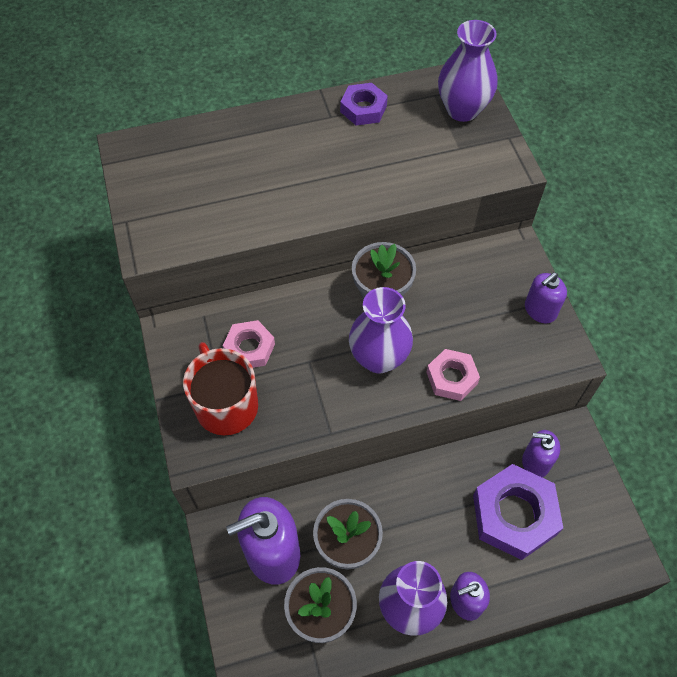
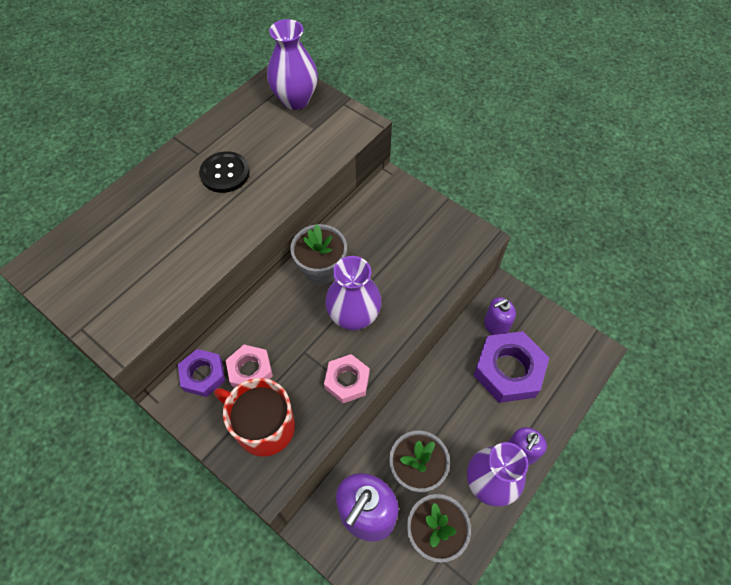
camera: 35 degrees left, 0 degrees up
purple nut [340,83,388,126] -> purple nut moved to [178,349,225,397]
pink nut [426,349,480,401] -> pink nut moved to [324,354,370,403]
purple soap dispenser [525,272,567,323] -> none
none -> black button [199,151,250,193]

